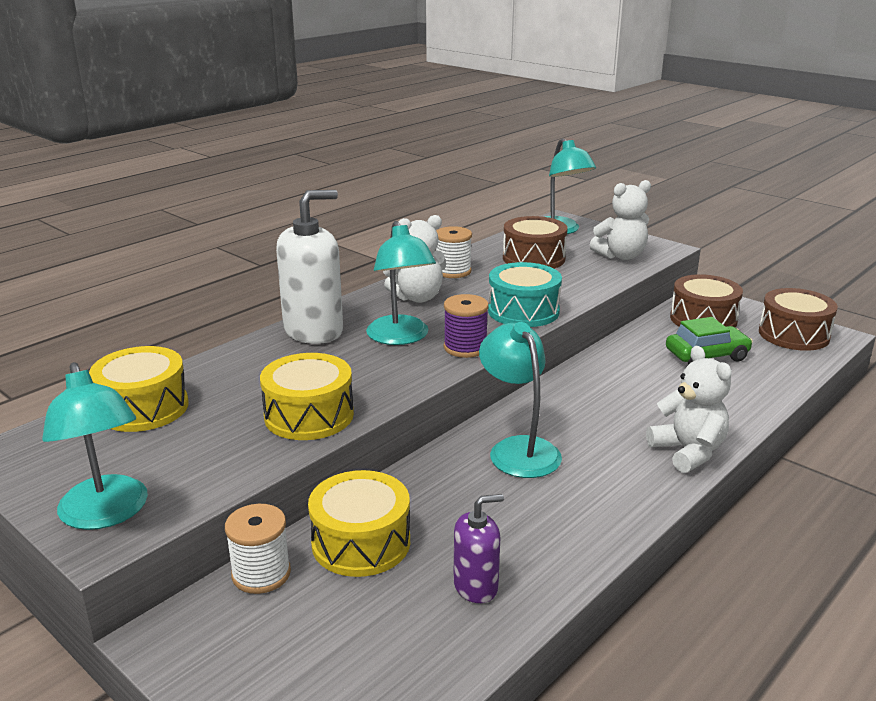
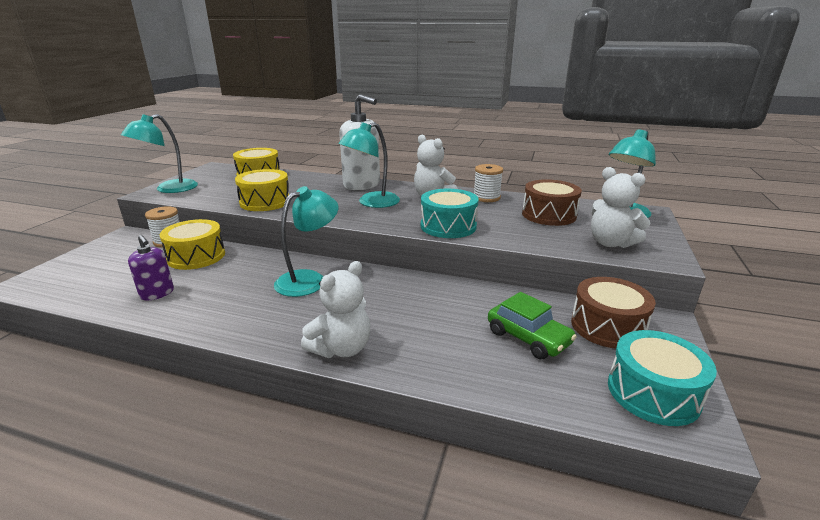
camera: 65 degrees right, 0 degrees up
purple spool [444,294,489,358] -> none
brown drum [759,288,838,351] -> turquoise drum [608,330,717,426]

